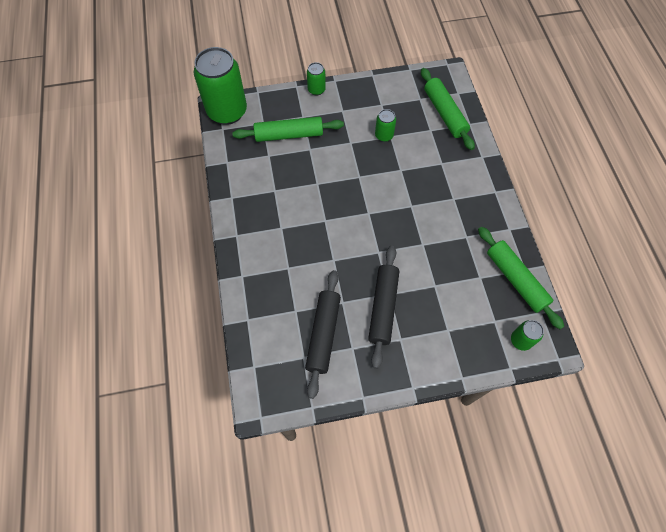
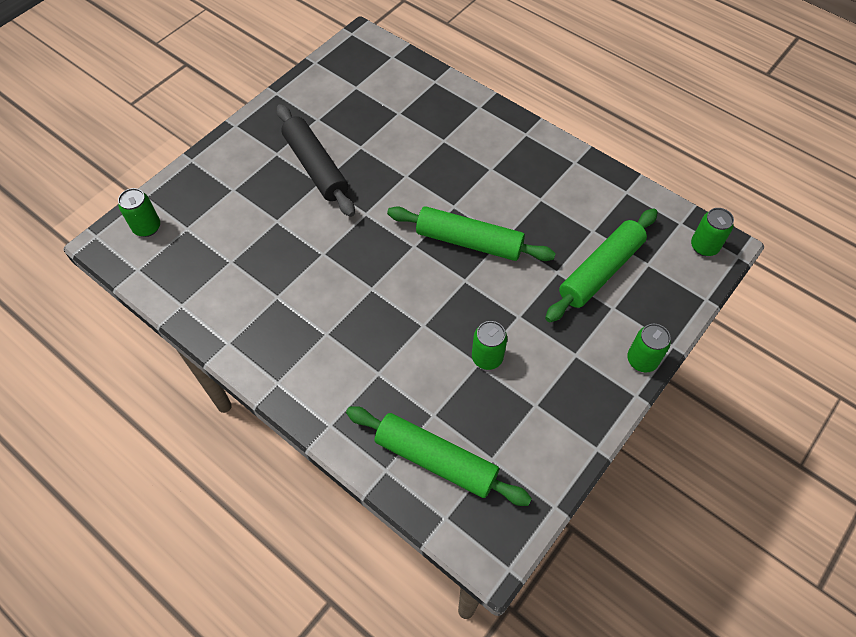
camera: 140 degrees right, 5 degrees down
green can [194,47,247,125] -> green can [691,208,734,256], size x0.45
black rolling pin [305,270,341,399] -> none
green rolling pin [478,227,564,329] -> green rolling pin moved to [387,206,556,261]

